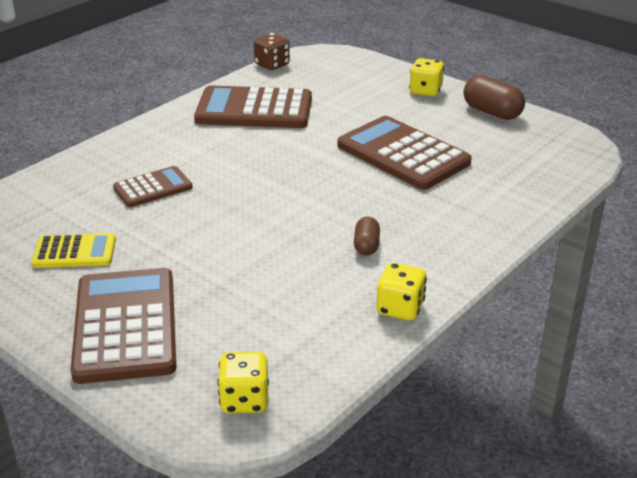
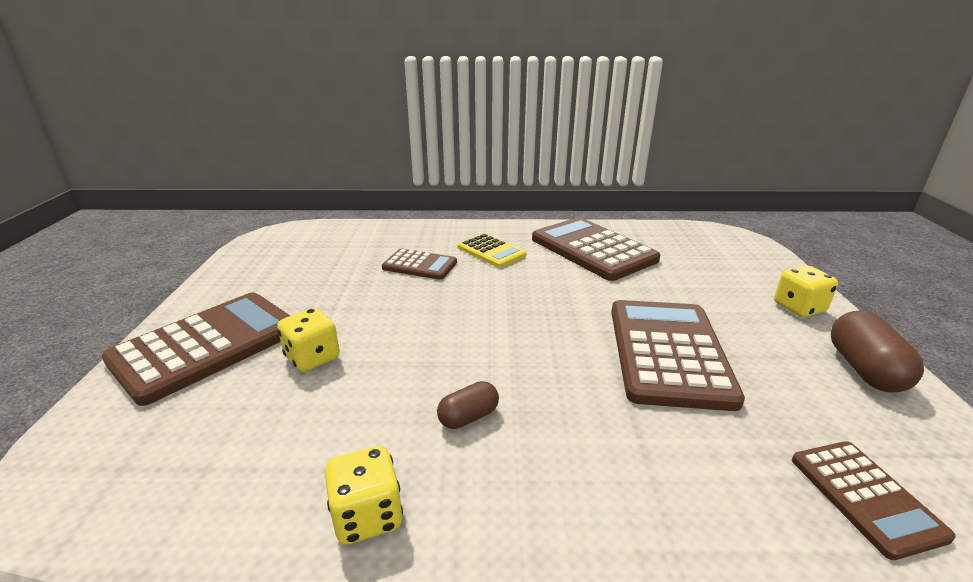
camera: 50 degrees right, 5 degrees down
yellow calculator [32,233,116,268] -> yellow calculator moved to [458,233,526,268]
yellow dice [217,352,269,414] -> yellow dice moved to [277,308,340,372]
brown dice [254,33,290,70] -> none
none -> brown calculator [792,441,956,560]

